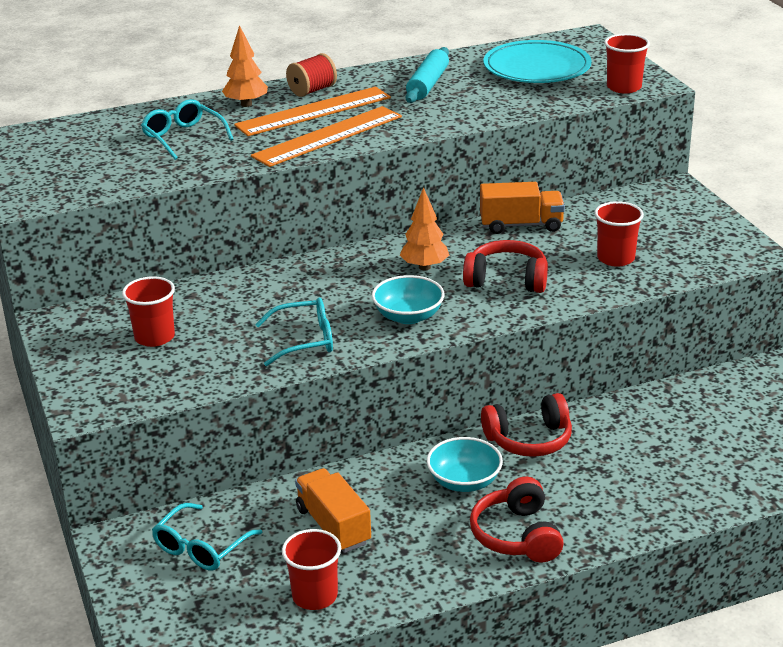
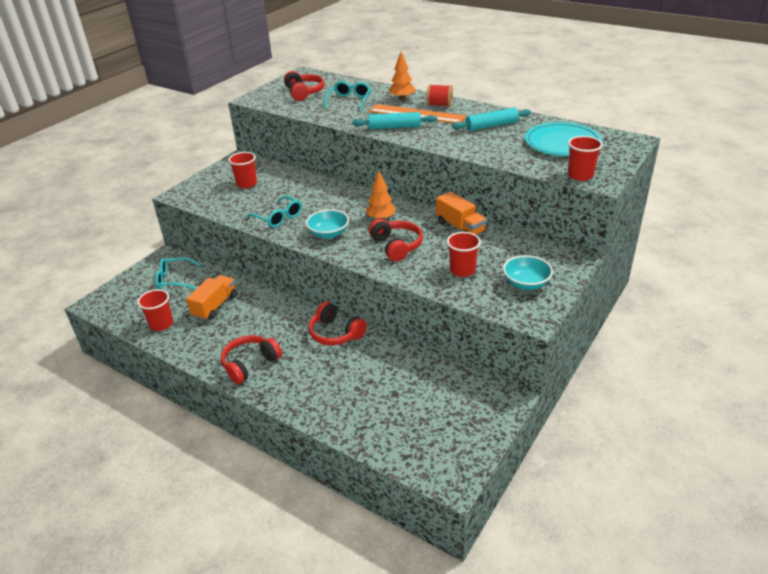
camera: 55 degrees right, 5 degrees up
orange ruler [251,106,402,167] -> turquoise rolling pin [352,112,437,129]
turquoise bowl [427,437,503,492] -> turquoise bowl moved to [503,255,553,290]
none -> red headphones [284,71,325,101]

